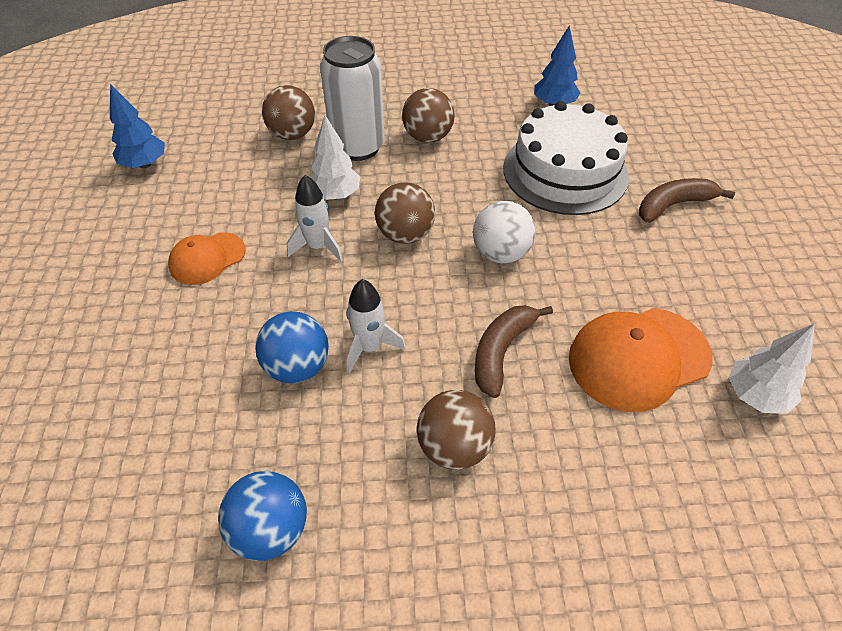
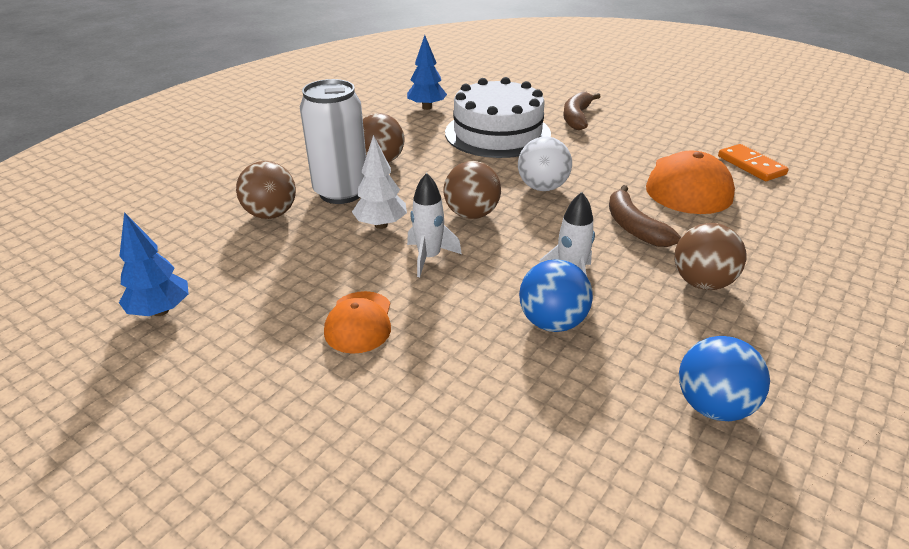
camera: 50 degrees left, 15 degrees down
white tree [729,323,815,414] -> orange domino [718,144,789,181]

